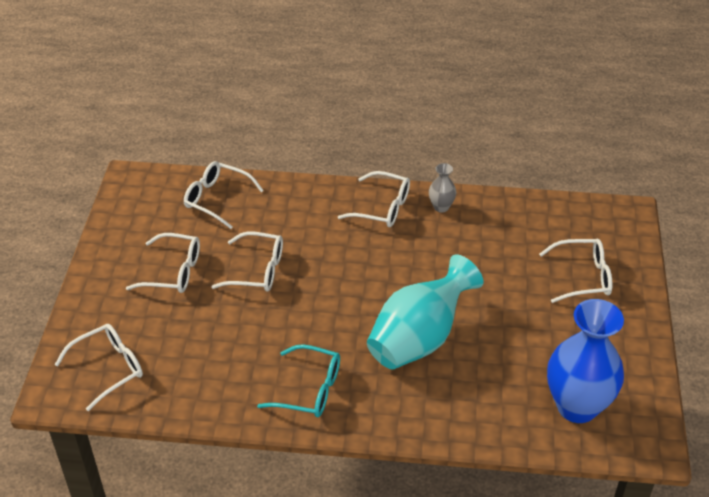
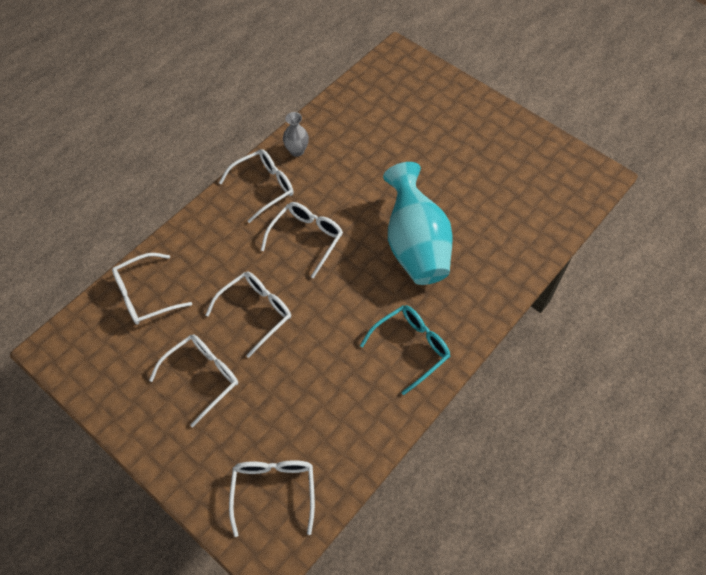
camera: 55 degrees left, 15 degrees up
white glasses [539,239,613,303] -> white glasses moved to [261,202,343,279]
blue vase [547,299,624,423] -> none

